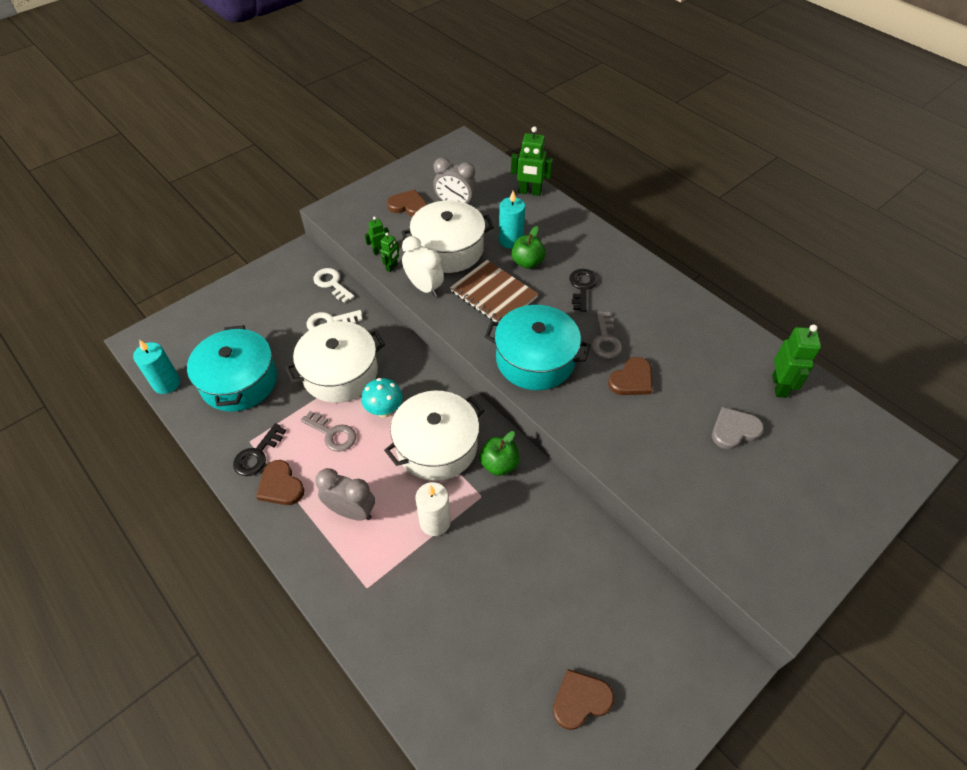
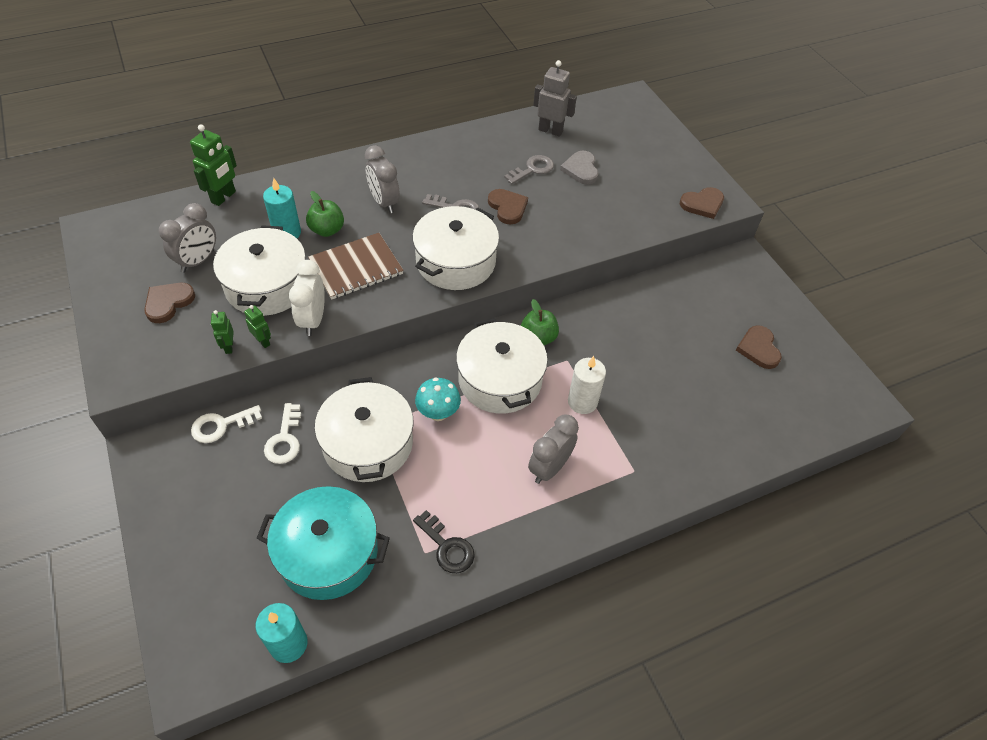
camera: 75 degrees left, 0 degrees up
brown heart [256,460,304,505] -> brown heart moved to [680,187,724,219]
grey key [301,411,356,452] -> grey key moved to [504,155,554,184]
white clock [402,236,444,297] -> white clock turned 60 degrees counterclockwise [289,260,325,336]
turquoise pot [485,305,590,390] -> white pot [412,206,499,290]
black key [570,269,598,312] -> grey clock [365,145,400,214]
green robot [772,324,821,398] -> grey robot [533,60,577,137]

